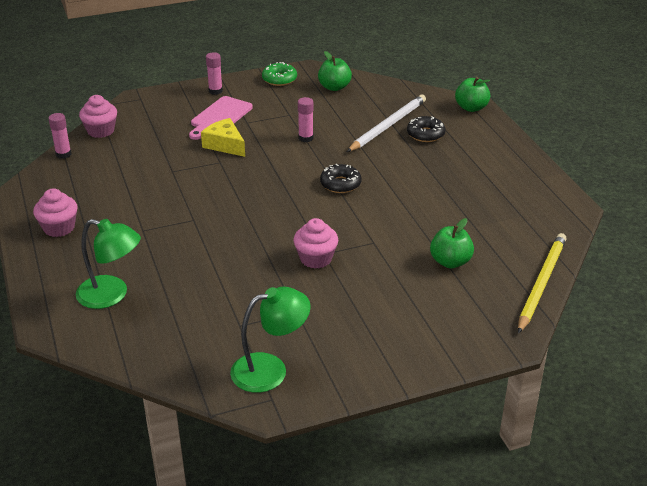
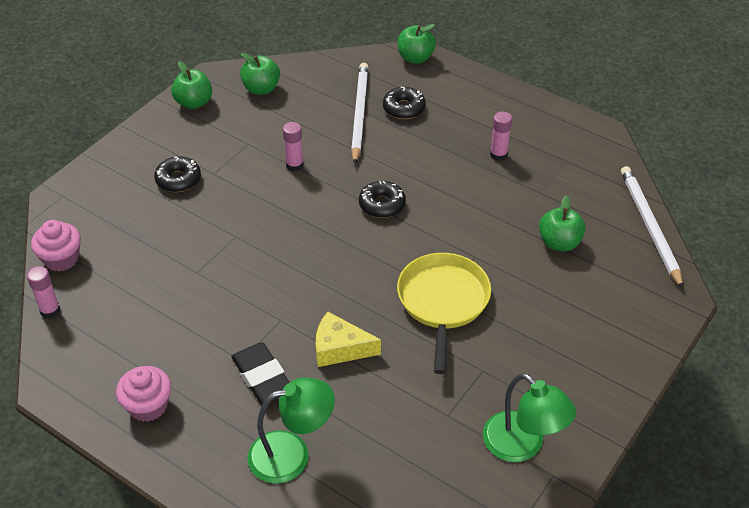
camera: 35 degrees left, 10 degrees up
pink cutting board [189,96,253,140] -> black donut [154,156,201,192]
yellow cheese [201,118,245,157] -> yellow cheese moved to [316,312,381,367]
pink glue stick [206,52,223,95] -> pink glue stick moved to [490,112,512,161]
green lamp [230,287,311,393] -> green lamp turned 105 degrees clockwise [483,373,576,462]
green donut [262,62,297,86] -> green apple [171,61,212,109]
pink cupcake [293,218,338,269] -> yellow pan [397,253,491,374]
yellow pencil [518,233,567,334] -> white pencil [621,166,683,289]
none -> black eraser [231,342,290,404]

